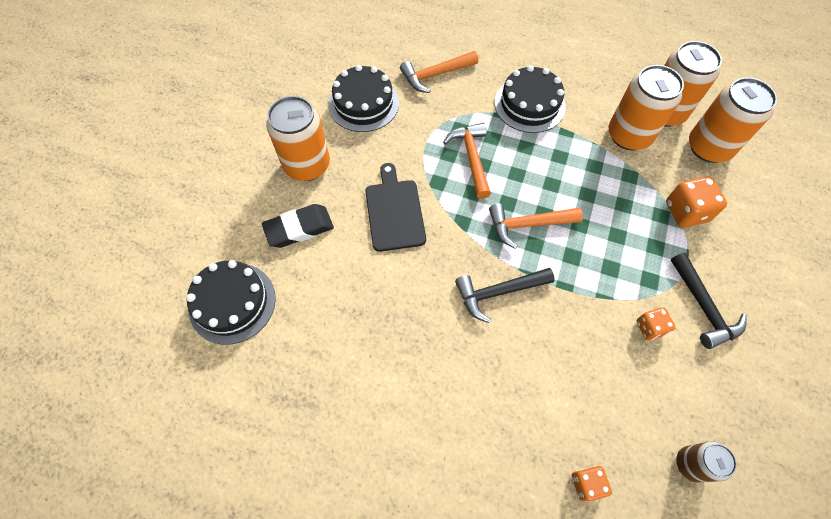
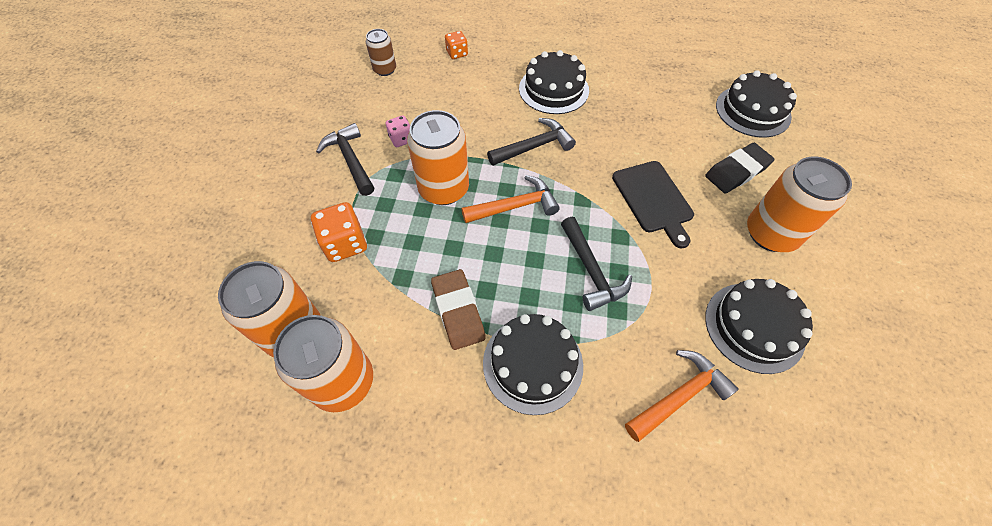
camera: 170 degrees right, 5 degrees down
orange hammer [443,123,491,199] -> black hammer [561,217,632,311]
orange can [609,65,684,150] -> orange can moved to [407,110,469,205]
orange dice [636,307,676,340] -> pink dice [386,115,410,147]
none -> brown eraser [431,269,486,350]
none -> black cake [519,50,589,114]

